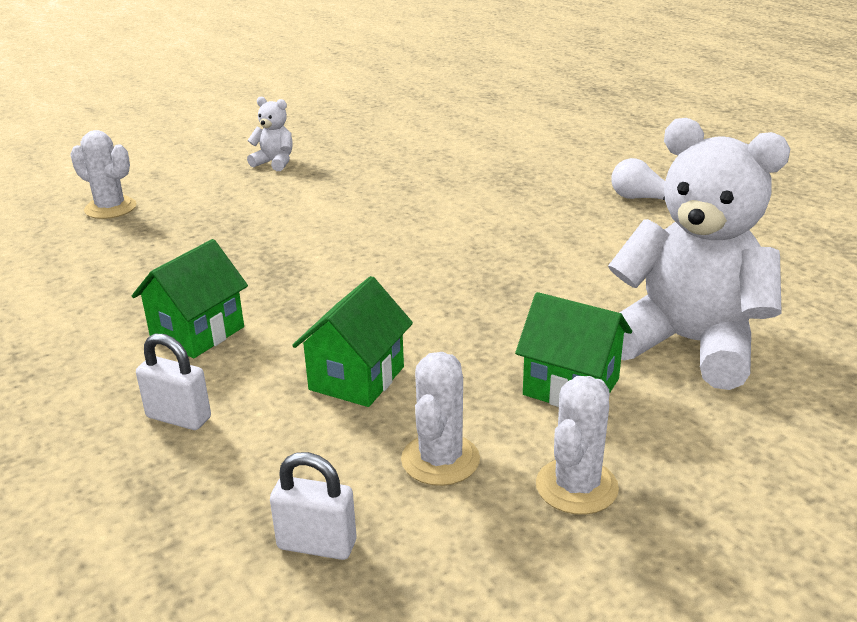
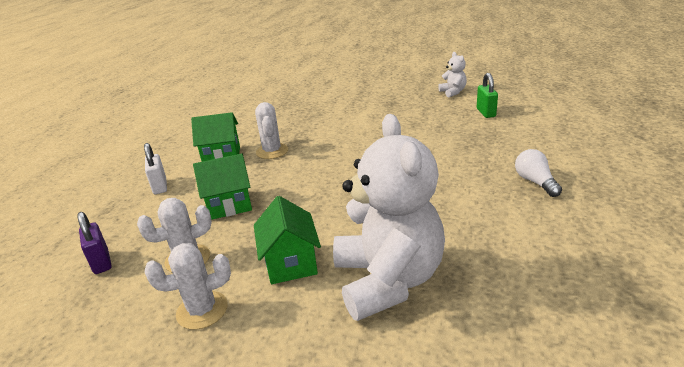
camera: 50 degrees right, 0 degrees up
white cactus [70,130,137,219] -> white cactus moved to [255,102,288,159]
white teddy bear [247,97,293,171] -> white teddy bear moved to [438,52,467,97]
white padlock [270,452,356,560] -> purple padlock [78,212,112,274]
none -> green padlock [477,73,498,118]

